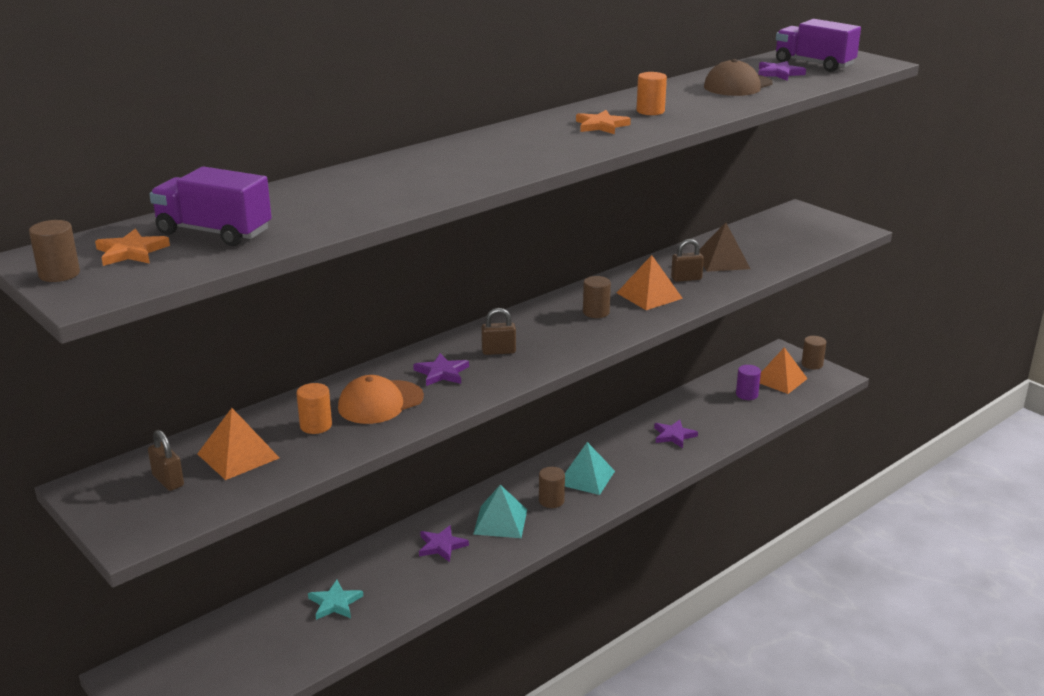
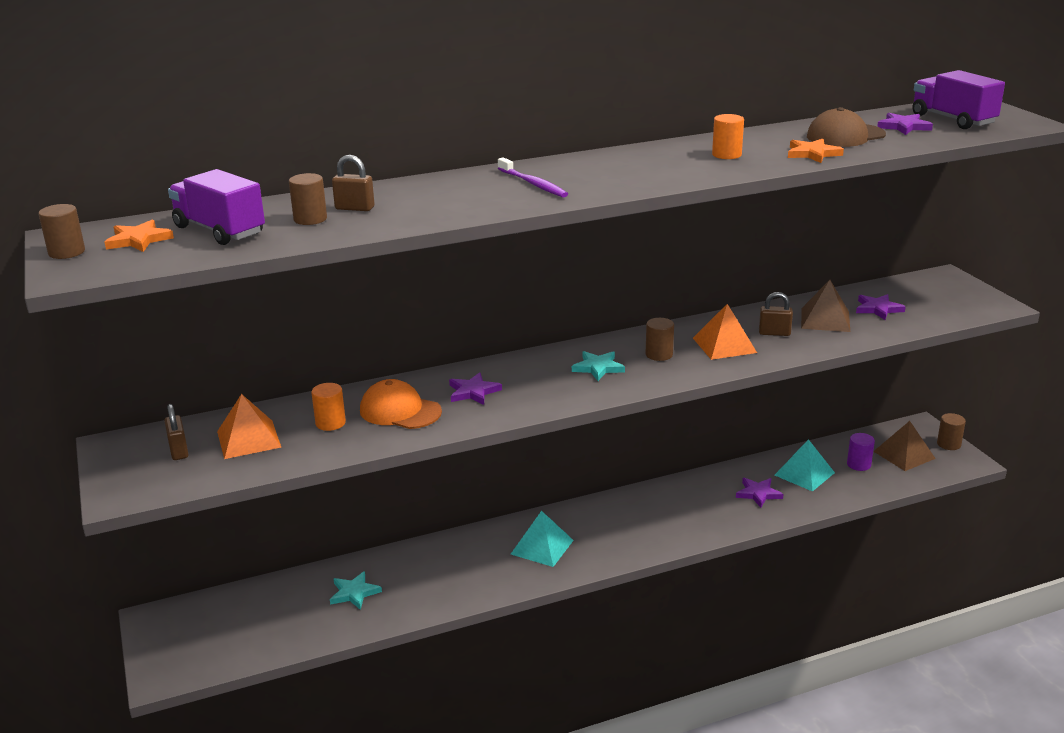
camera: 20 degrees right, 0 degrees up
orange cap [338,375,424,424] -> orange cap turned 45 degrees clockwise [360,379,442,429]
purple star [419,525,469,562] -> purple star moved to [856,294,906,320]
brown padlock [481,308,516,355] -> brown padlock moved to [332,155,375,211]
brown cylinder [539,467,565,508] -> brown cylinder moved to [289,173,327,225]
turquoise pyramid [565,442,615,495] -> turquoise pyramid moved to [775,439,835,492]
orange star [576,110,631,134] -> orange star moved to [788,139,844,163]
orange pyramid [760,347,808,394] -> brown pyramid [873,421,936,471]
none -> purple toothbrush [498,157,568,197]
none -> turquoise star [572,351,625,381]

